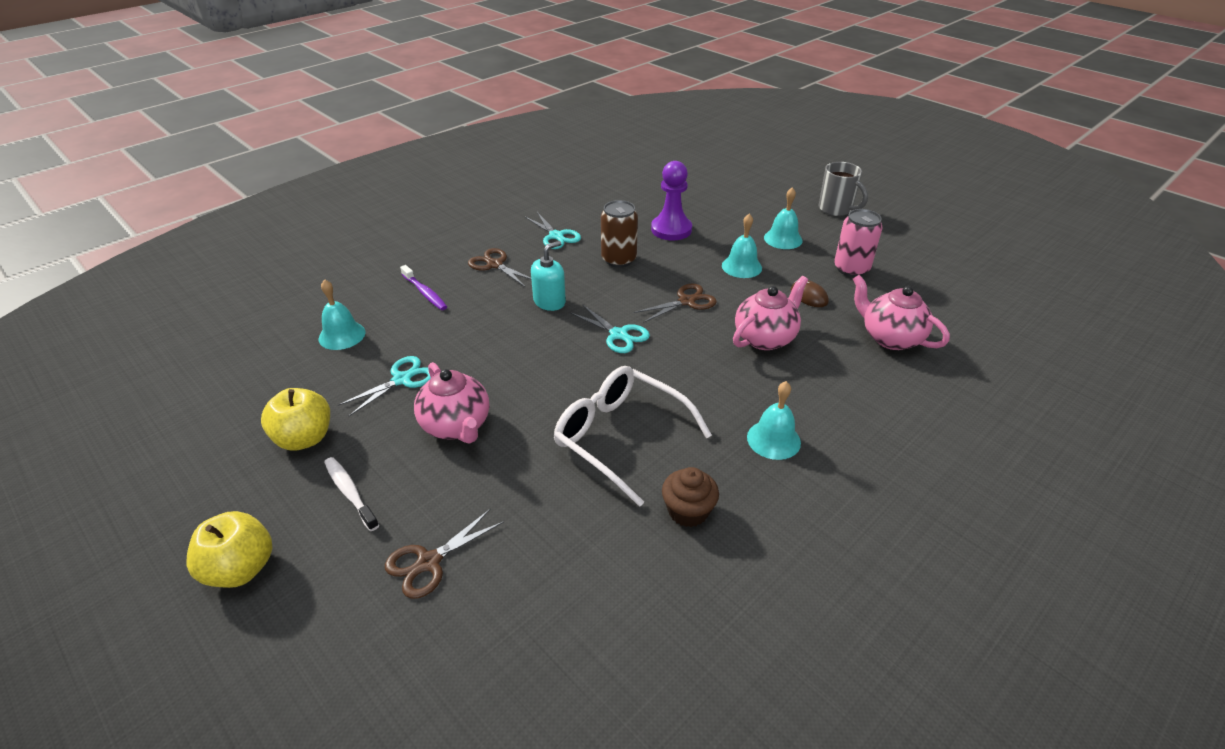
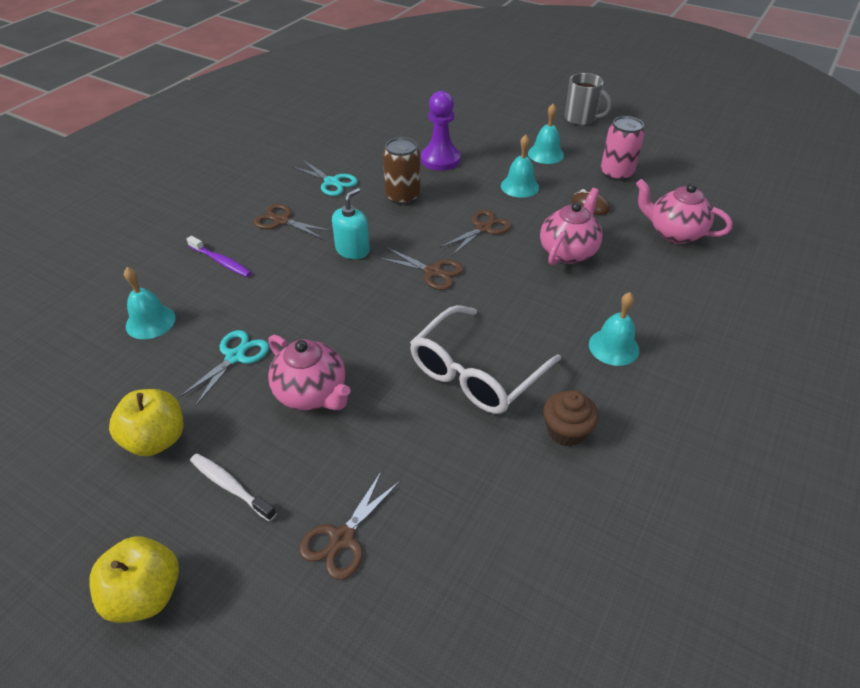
camera: 15 degrees left, 5 degrees up
white glasses [553,366,712,507] -> white glasses turned 75 degrees counterclockwise [410,305,561,414]
turquoise scissors [571,304,650,353] -> brown scissors [378,248,464,290]

